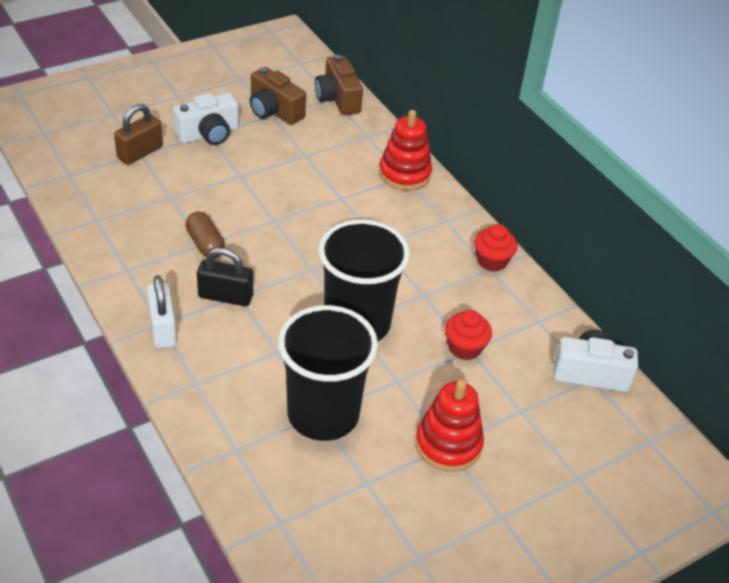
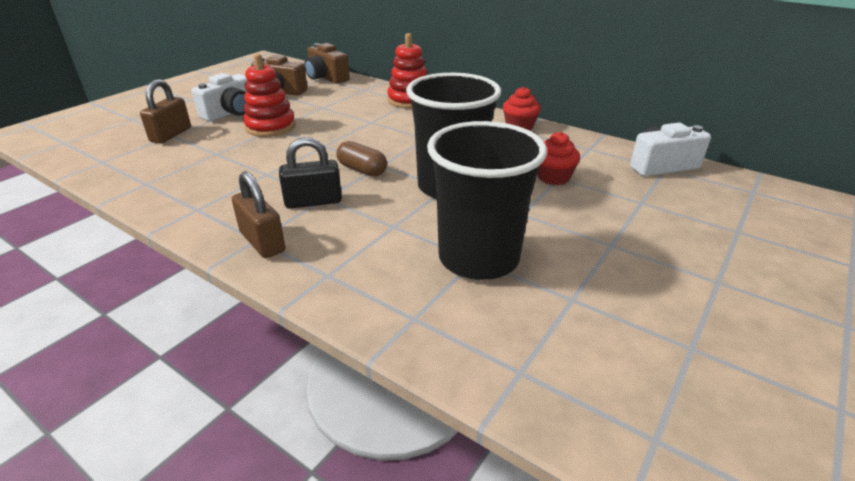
camera: 20 degrees left, 10 degrees down
white padlock [147,275,177,348] -> brown padlock [232,171,285,258]
brown capsule [185,211,225,258] -> brown capsule moved to [336,141,387,176]
red stacking toy [415,379,484,472] -> red stacking toy moved to [243,54,296,137]

